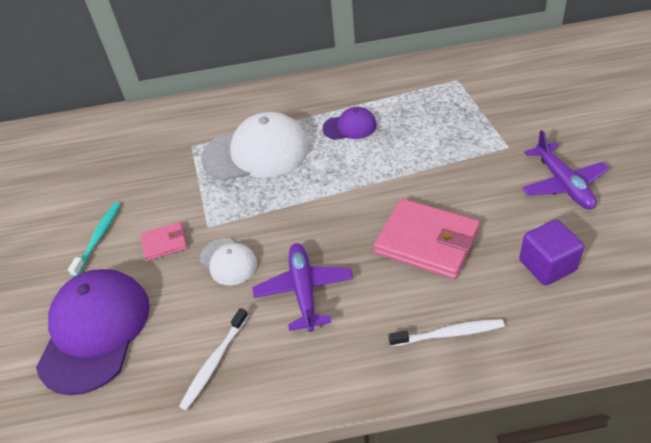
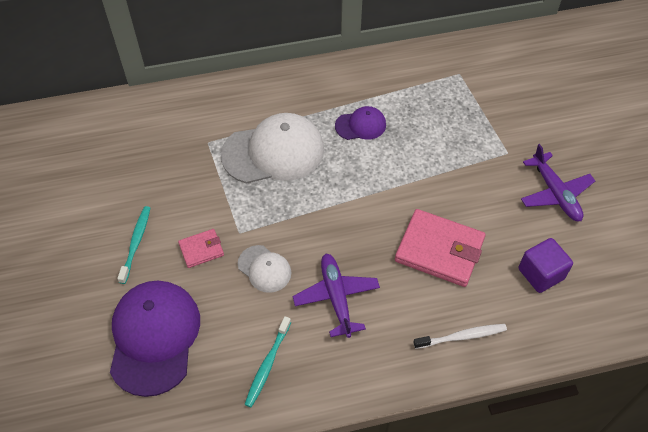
camera: 10 degrees left, 10 degrees up
white toothbrush [179,308,248,410] -> turquoise toothbrush [244,316,291,407]

